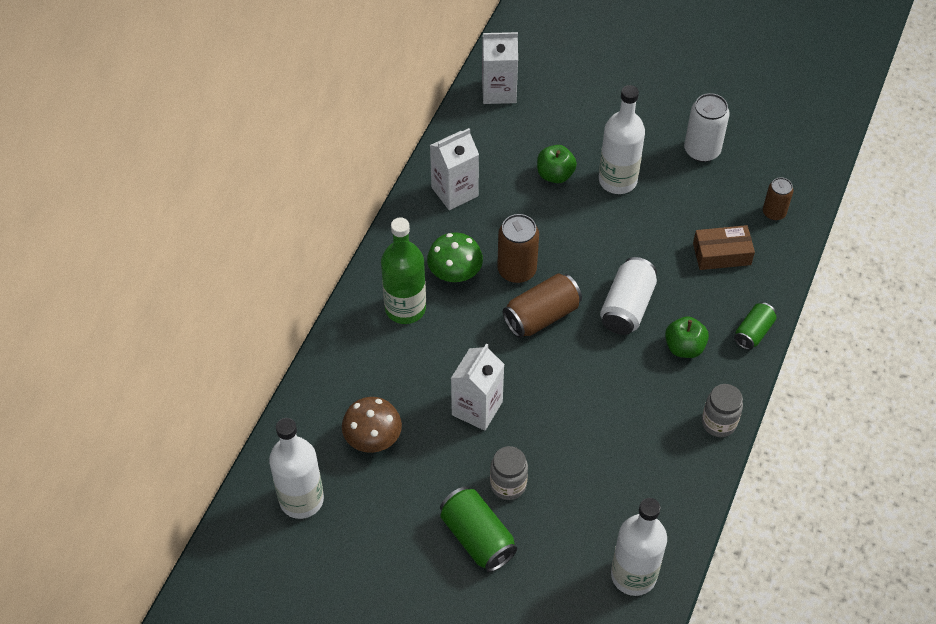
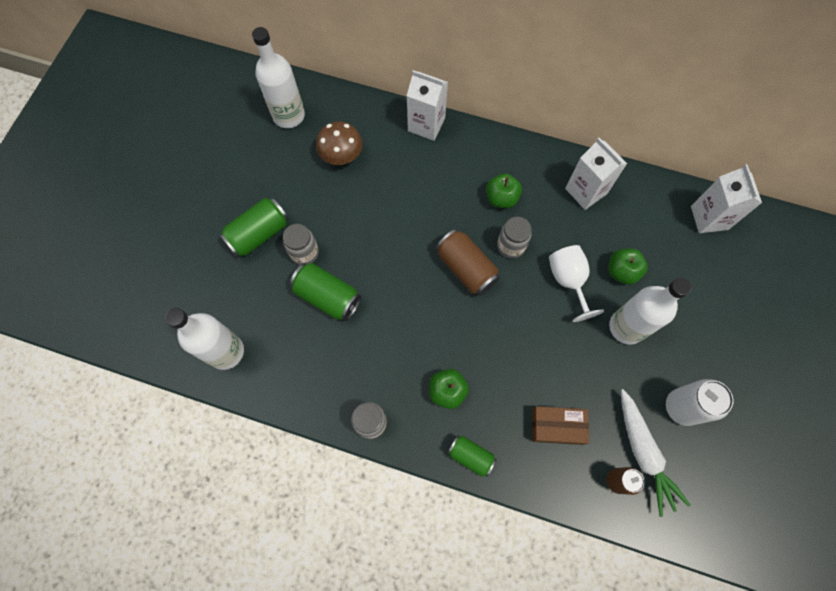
camera: 85 degrees right, 15 degrees up
green bottle [381,217,426,324] -> none
green mushroom [427,233,483,282] -> green apple [486,173,522,208]
white carton [451,344,505,431] -> white carton moved to [407,70,448,141]
brown can [497,214,539,283] -> grey jar [497,217,532,259]
white can [600,257,657,335] -> none
brown box [693,225,755,270] -> brown box turned 75 degrees counterclockwise [532,406,589,445]
none -> green can [290,263,361,321]
none -> white goblet [549,245,604,322]
none -> white carrot [621,389,691,517]

